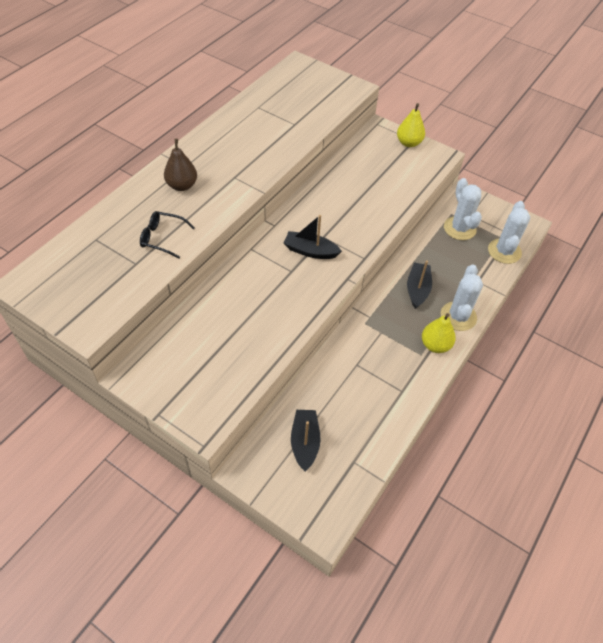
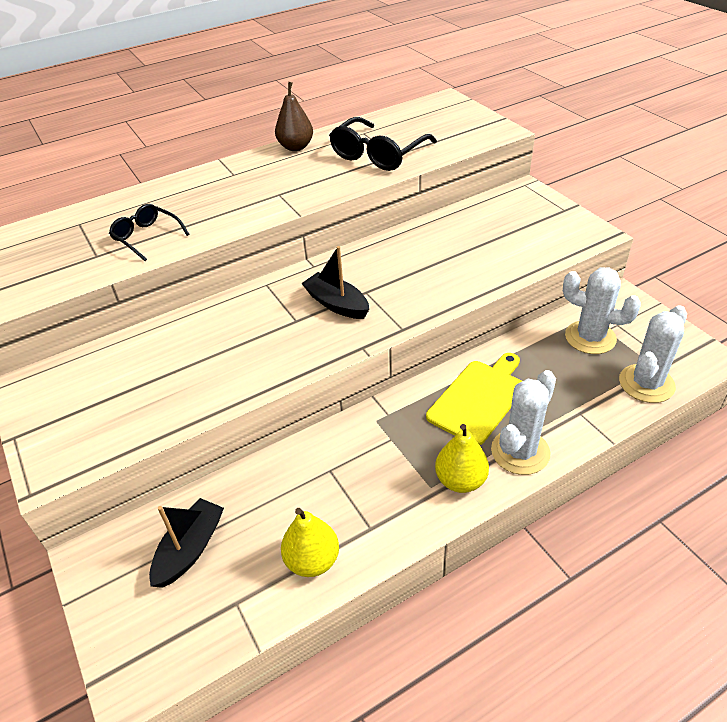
camera: 30 degrees right, 10 degrees down
brown pear [164,139,197,191] -> brown pear moved to [275,82,313,151]
yellow pear [397,103,425,147] -> yellow pear moved to [281,508,339,577]
black boat [407,261,432,309] -> yellow cutting board [426,353,522,445]
white cactus [444,178,482,240] -> white cactus turned 75 degrees counterclockwise [563,267,641,354]
none -> black glasses [329,117,437,171]

